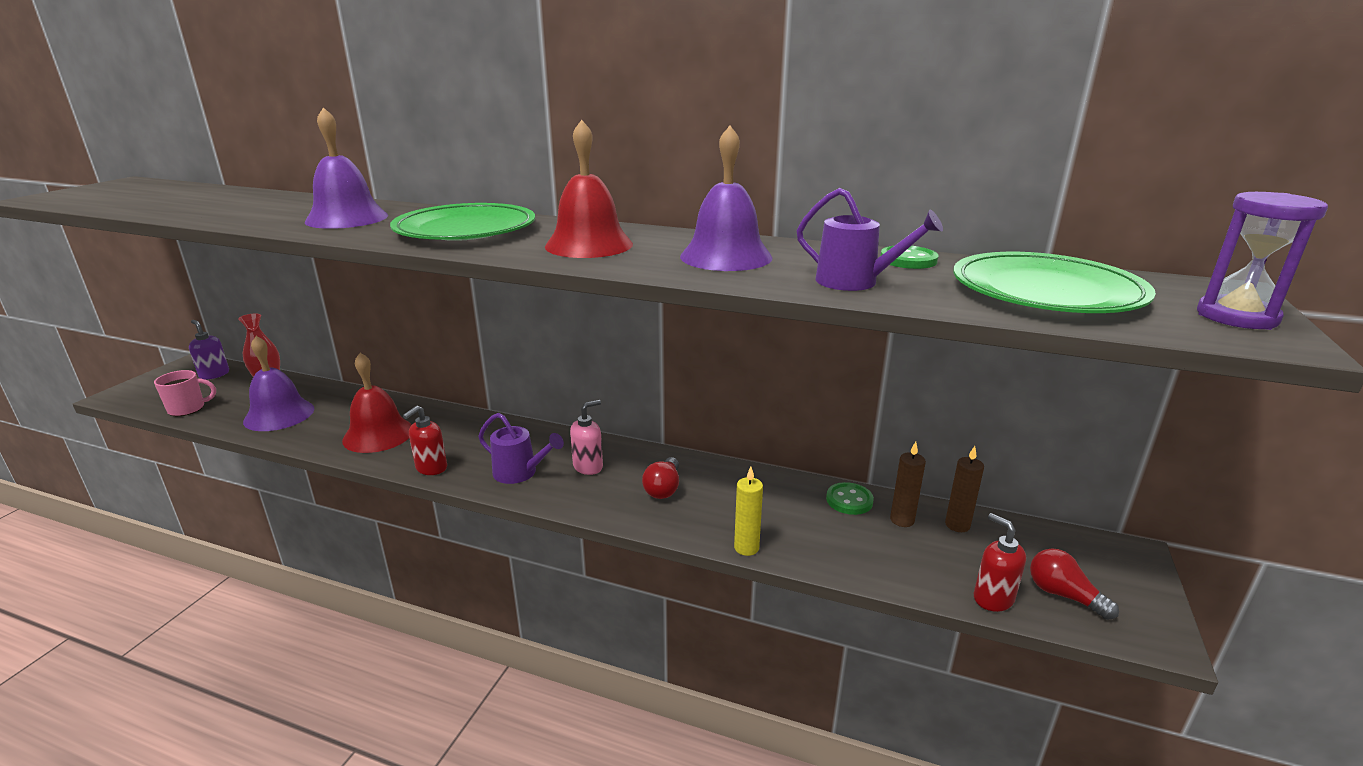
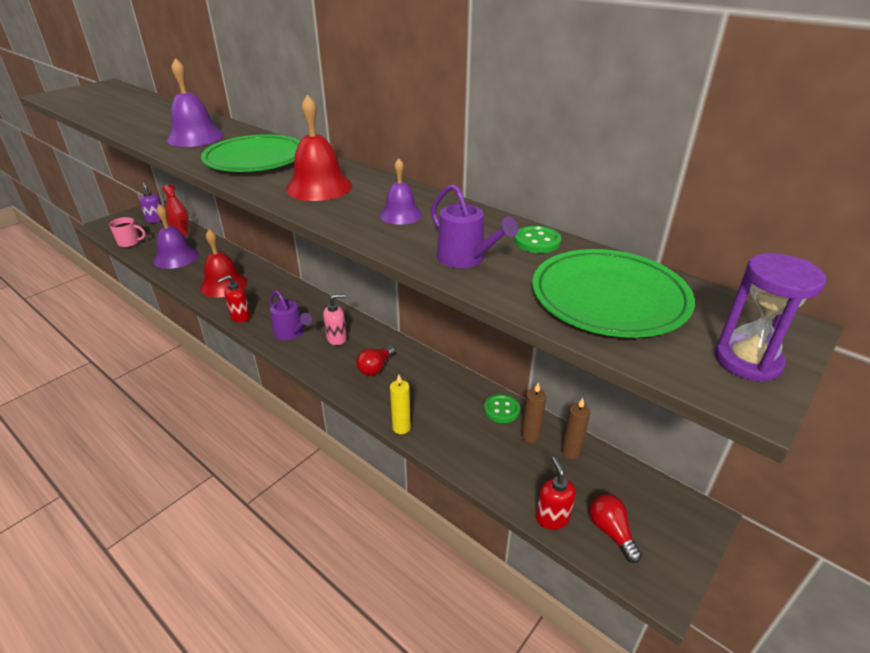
camera: 20 degrees right, 10 degrees up
purple bell [680,126,772,271] -> purple bell [380,158,422,225], size x0.60

